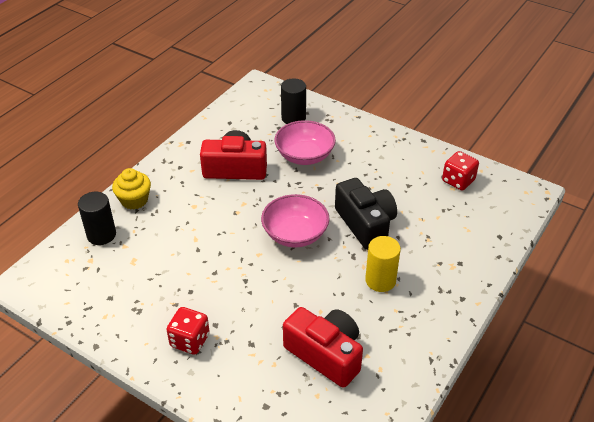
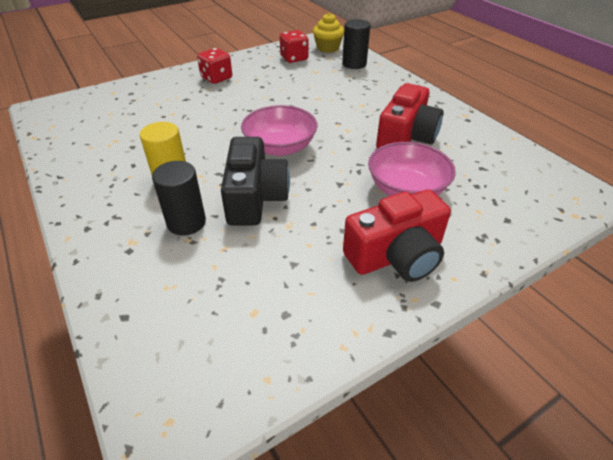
camera: 115 degrees right, 0 degrees up
yellow cupcake [112,168,151,209] -> yellow cupcake moved to [313,13,344,53]
black cylinder [281,79,306,124] -> black cylinder moved to [152,161,206,236]
red camera [283,307,363,388] -> red camera moved to [343,189,451,282]
black camera [335,178,397,250] -> black camera turned 90 degrees counterclockwise [221,137,290,226]
red dice [442,151,479,190] -> red dice moved to [280,30,309,63]

